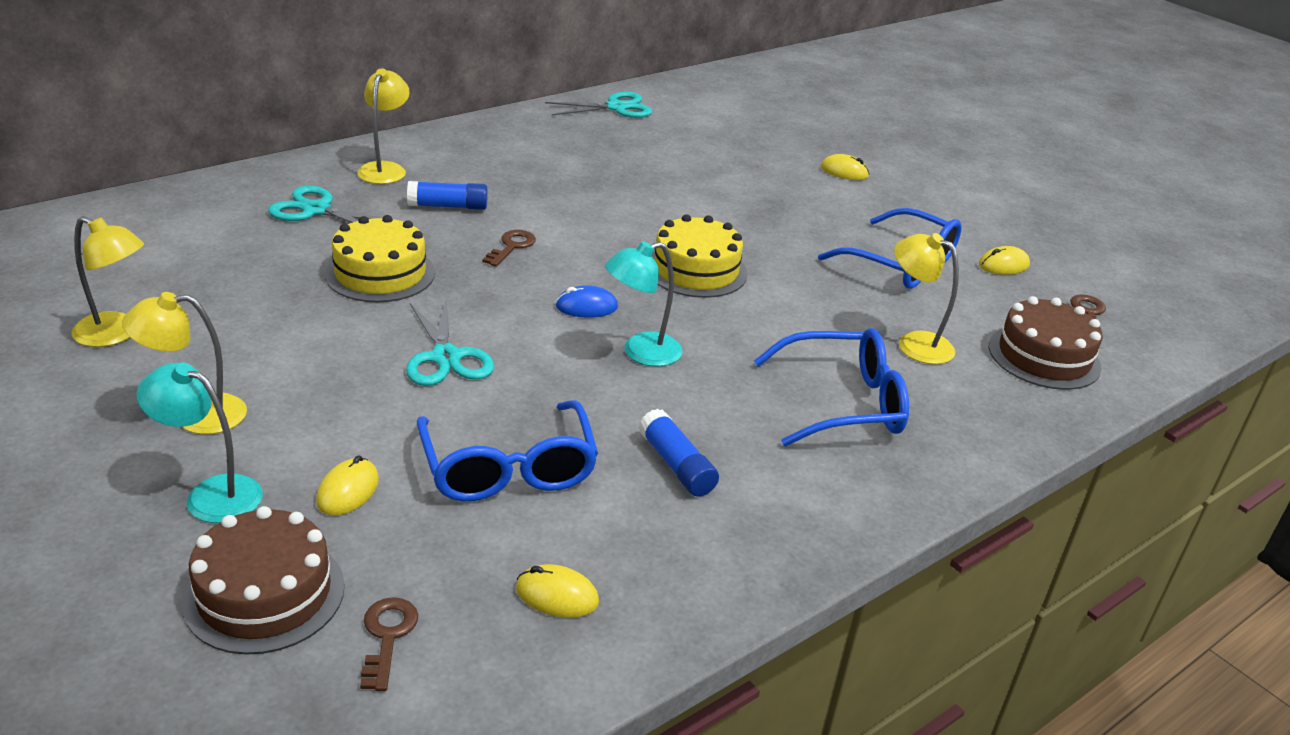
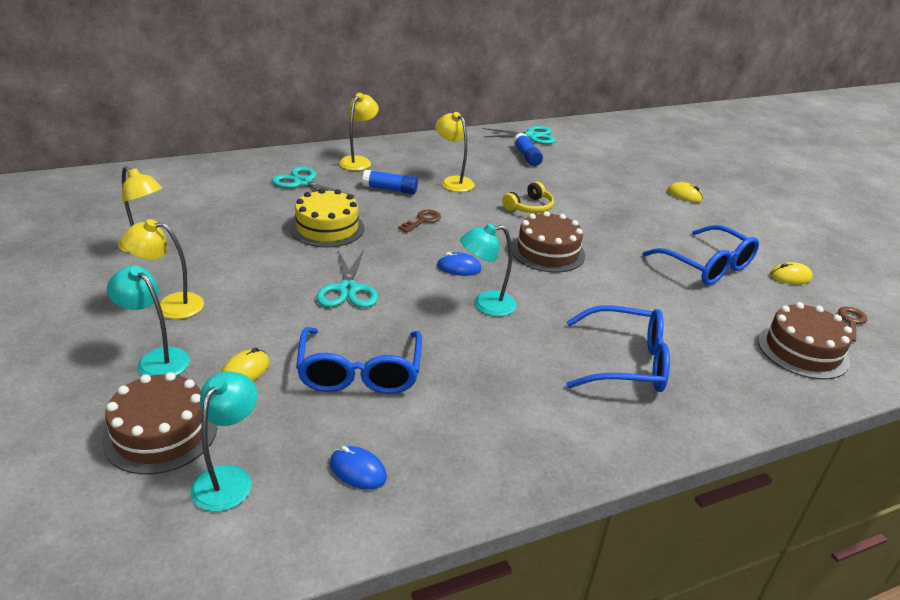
camera: 15 degrees right, 0 degrees up
brown key [360,597,418,691] -> turquoise lamp [190,371,257,512]
yellow mouse [516,564,599,618] -> blue mouse [330,446,387,489]
blue glue stick [639,409,719,497] -> blue glue stick moved to [513,133,543,166]
yellow cake [652,214,748,298] -> brown cake [512,211,585,273]
yellow lamp [894,233,959,364] -> yellow lamp moved to [435,112,475,192]
none -> yellow headphones [502,181,554,213]

